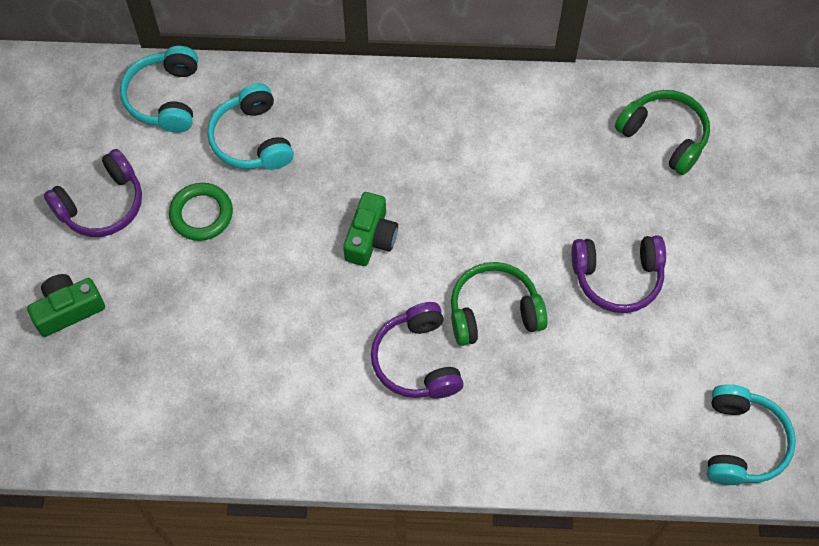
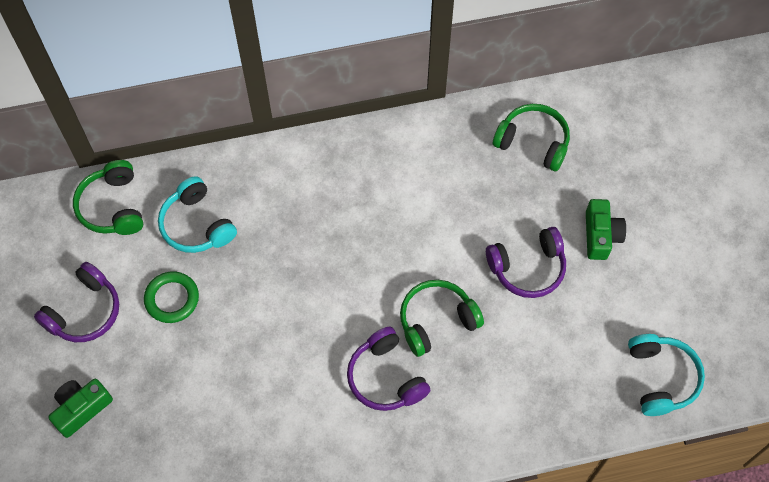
camera: 15 degrees left, 0 degrees up
turquoise headphones [120,46,198,133] -> green headphones [73,160,143,235]
green camera [343,192,398,266] -> green camera moved to [586,199,626,260]

